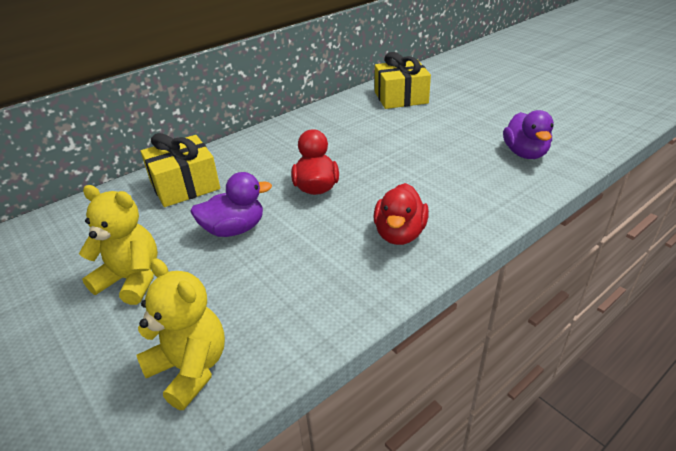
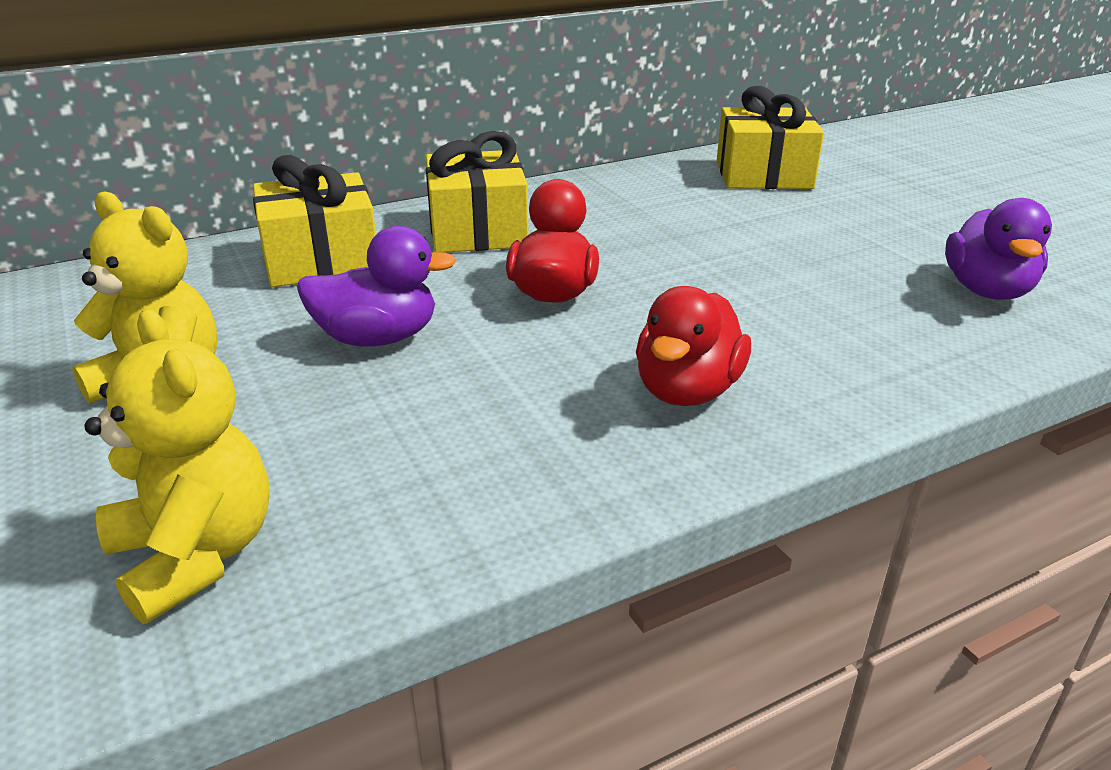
camera: 10 degrees right, 5 degrees down
none -> yellow gift [426,131,528,253]

